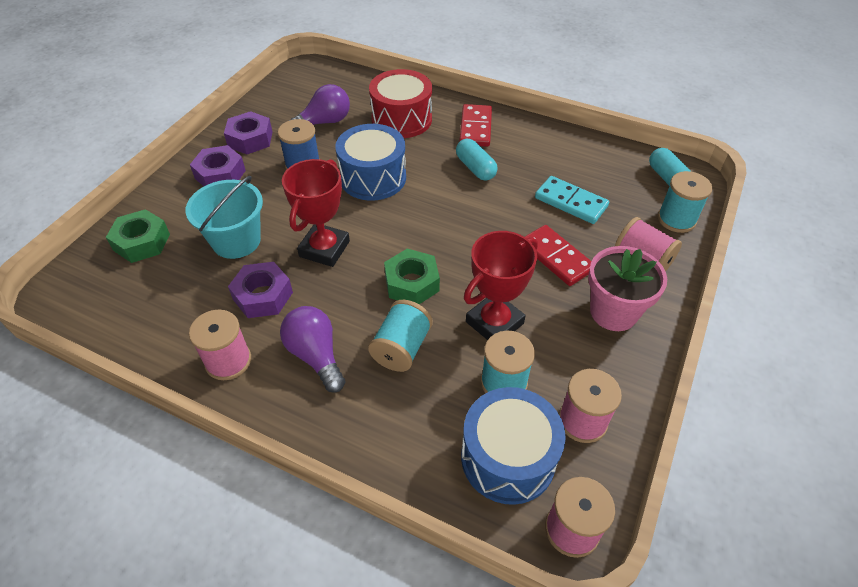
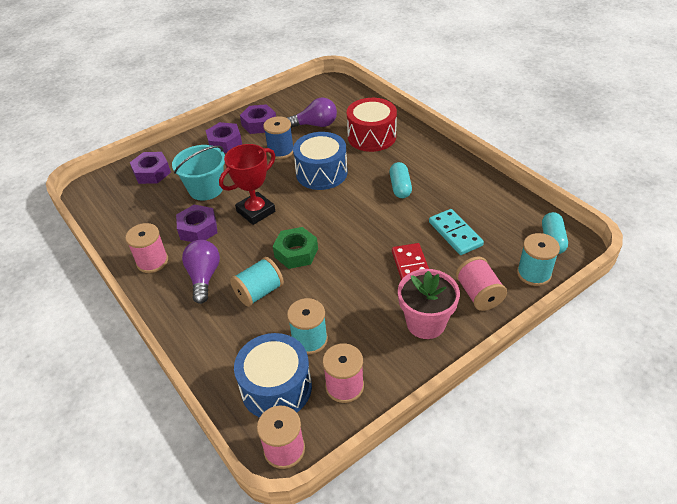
camera: 30 degrees right, 5 degrees down
green nut [106,209,170,263] -> purple nut [130,152,171,184]
red domino [459,104,492,147] -> none
red trophy [464,231,538,340] -> none

